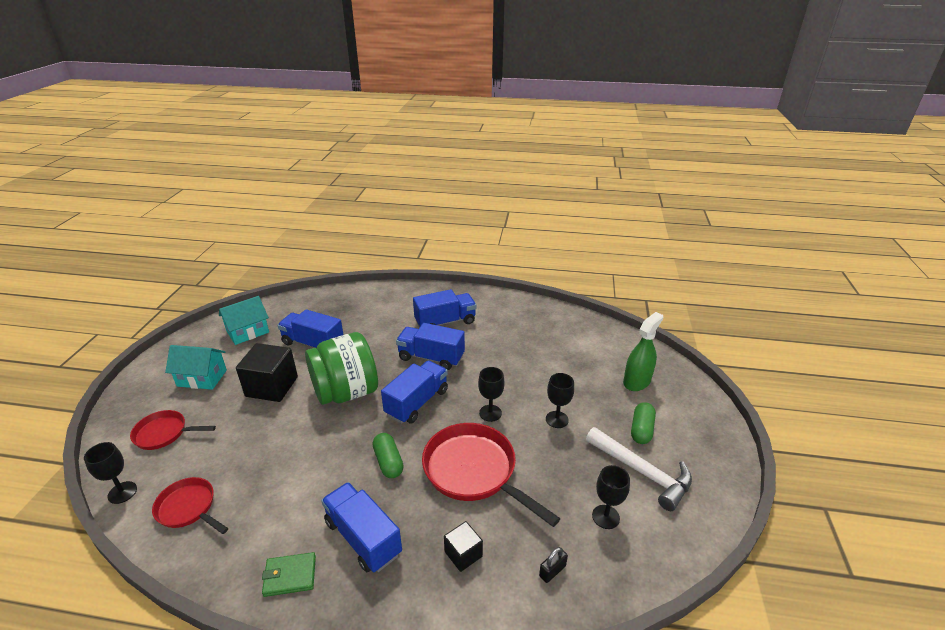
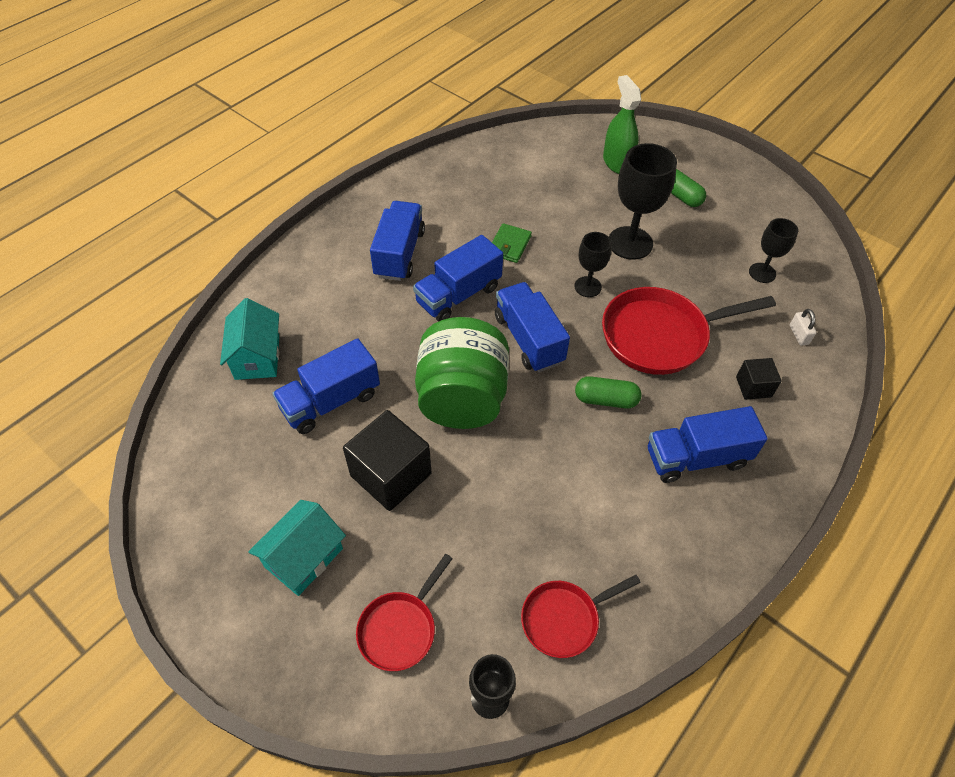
camera: 60 degrees left, 20 degrees up
turquoise house [219,296,269,345] -> turquoise house moved to [220,298,279,380]
green wallet [262,552,316,597] -> green wallet moved to [492,223,532,263]
black padlock [539,547,568,583] -> white padlock [790,309,817,345]
black goblet [546,373,574,428] -> black goblet [609,143,677,260], size x1.74
white hammer [586,427,692,511] -> none

